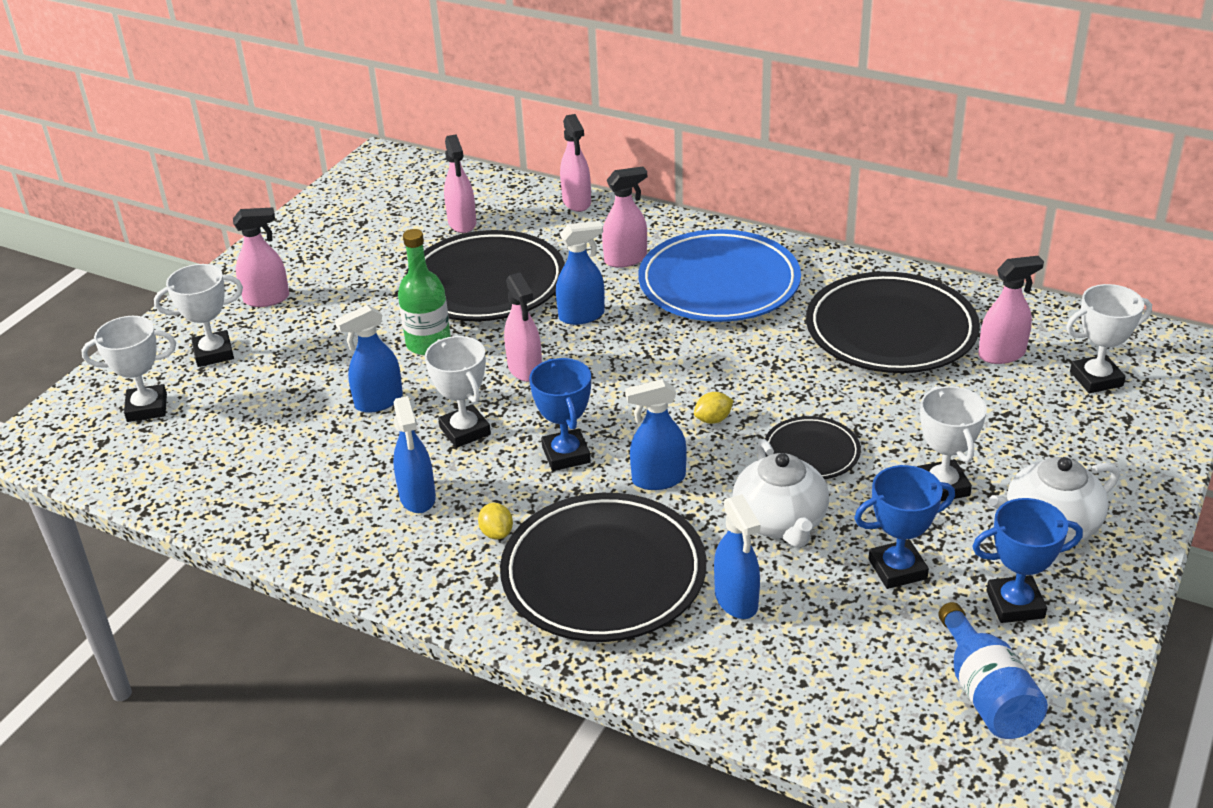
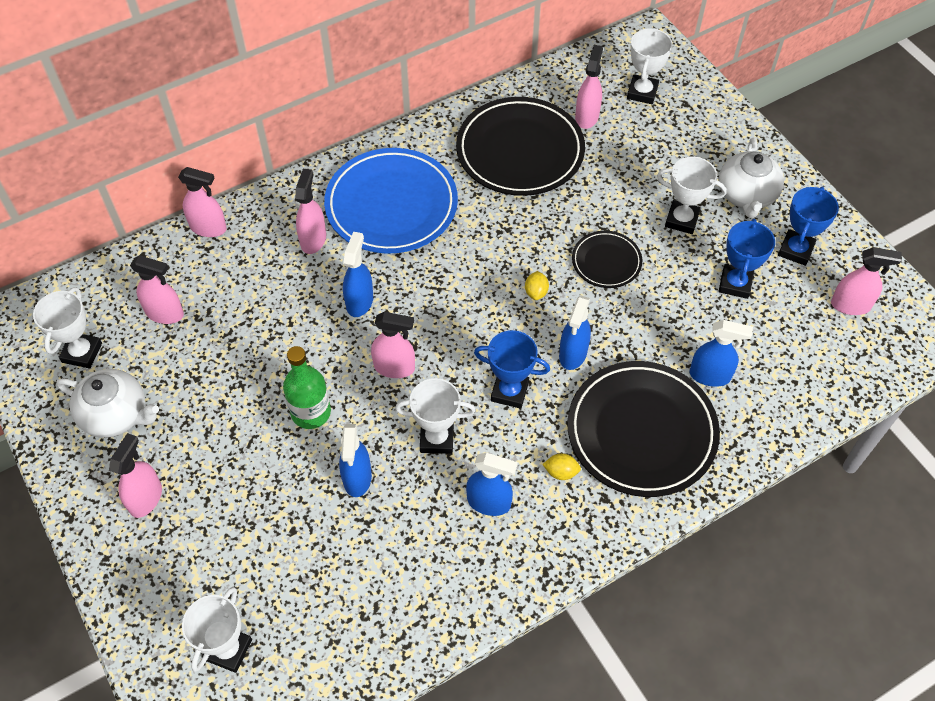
camera: 60 degrees left, 20 degrees up
white trophy [154,264,243,367] -> white trophy moved to [33,287,102,368]
black plate [406,230,565,321] -> none
white teapot [733,439,829,548] -> white teapot moved to [56,369,159,438]
blue bottle [939,602,1048,739] -> pink spray bottle [831,247,902,315]

